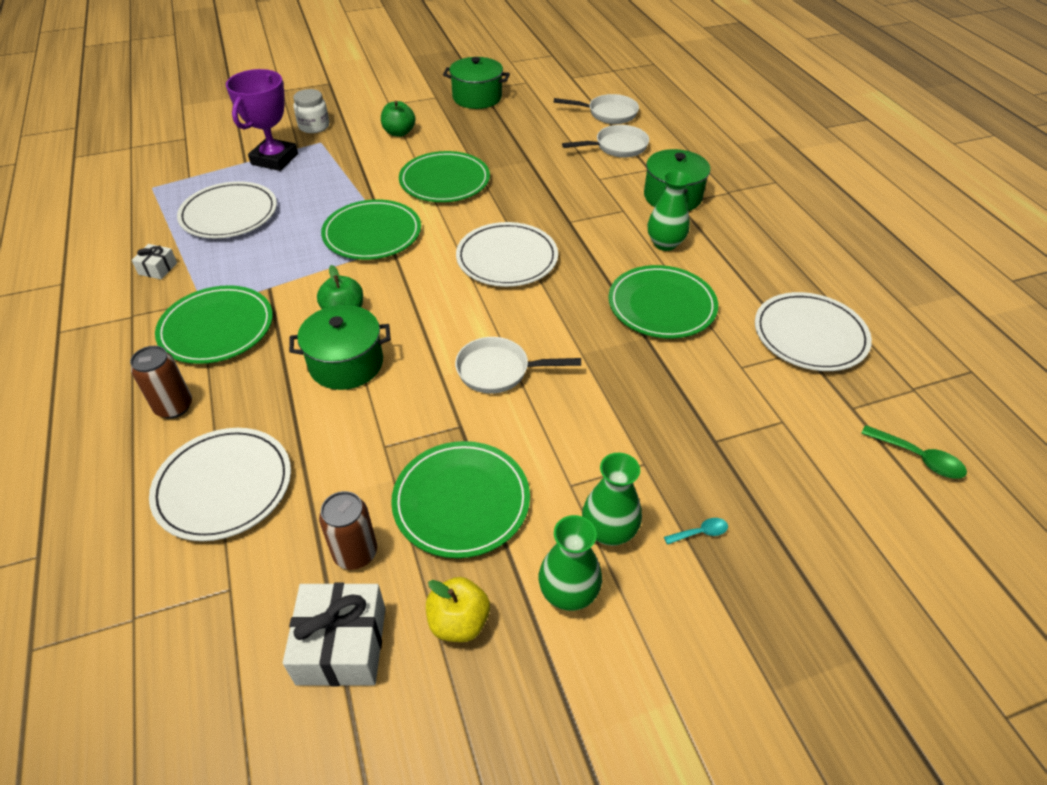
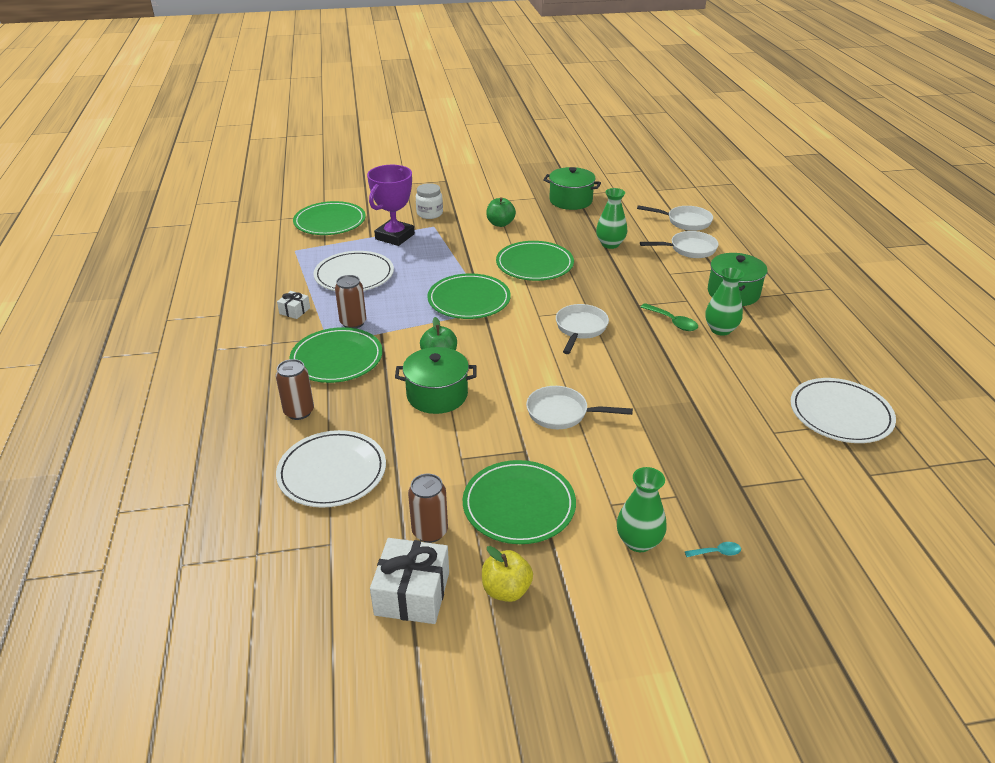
camera: 10 degrees right, 10 degrees down
white plate [456,222,558,287] -> white pan [556,304,609,354]
green vase [539,515,602,611] -> green vase moved to [596,188,627,249]
green plate [608,265,718,338] -> green plate moved to [293,201,366,235]
green spoon [861,425,967,479] -> green spoon moved to [641,303,698,331]
none -> brown can [335,275,366,329]

